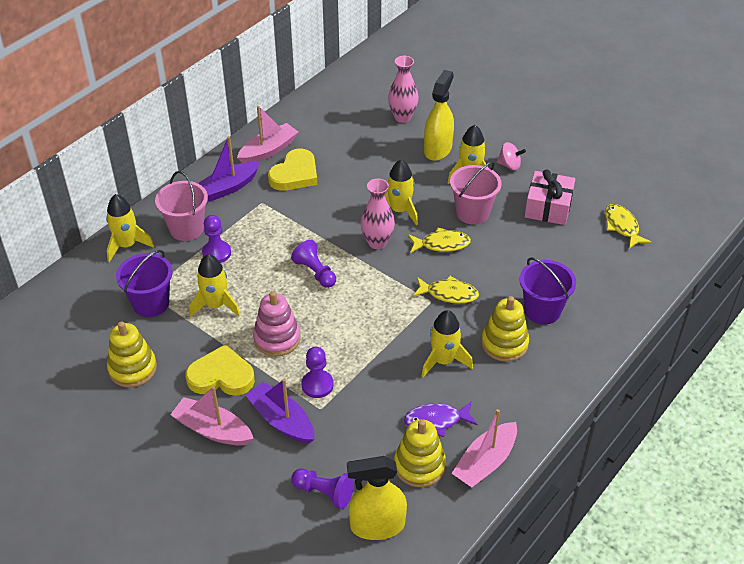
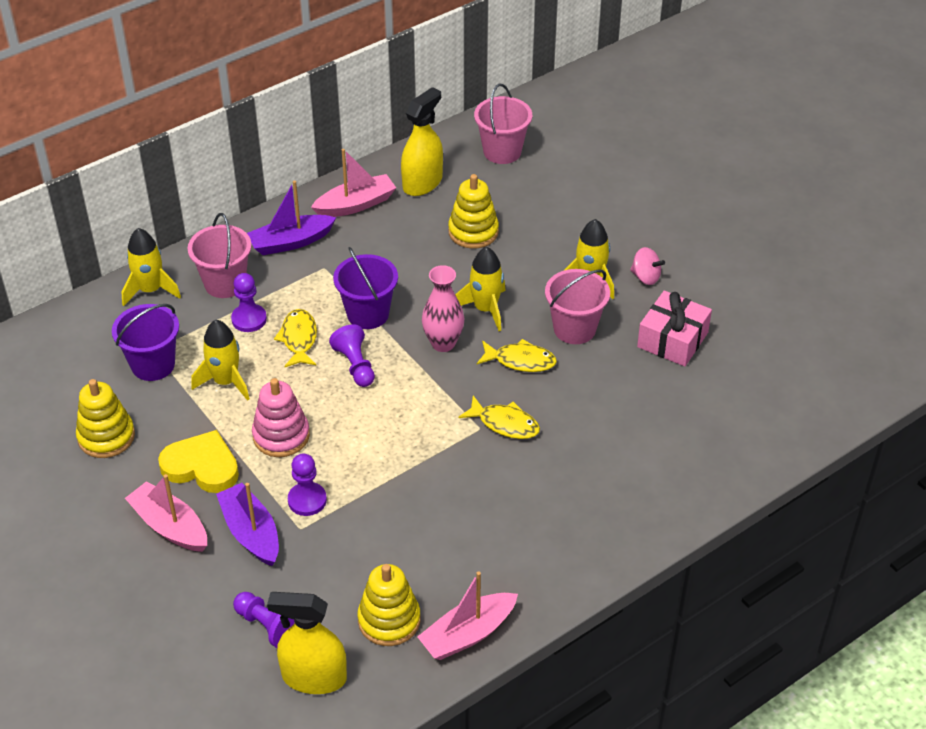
camera: 15 degrees right, 0 degrees up
yellow heart [268,149,317,191] -> none
pink vase [388,56,419,123] -> none
purple fish [404,402,478,437] -> none
yellow rocket [422,310,473,377] -> none
yellow spray bottle [424,70,454,161] -> yellow spray bottle moved to [401,87,443,196]
yellow stacking toy [481,296,529,362] -> yellow stacking toy moved to [448,174,499,249]
purple bucket [520,257,576,324] -> purple bucket moved to [333,247,398,329]
yellow fish [605,204,651,249] -> yellow fish moved to [274,309,317,367]
none -> pink bucket [474,84,532,164]

